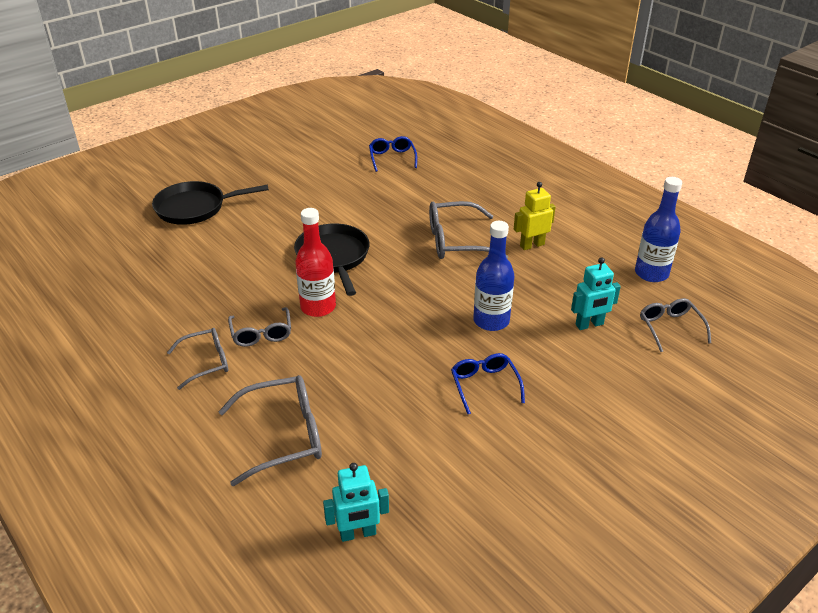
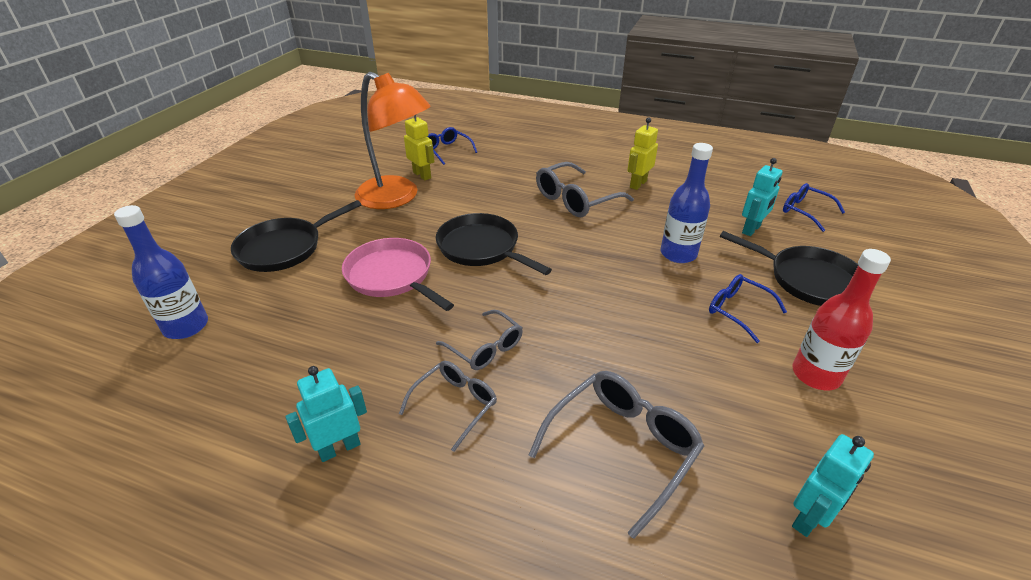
camera: 30 degrees left, 0 degrees up
red bottle [295,208,336,317] -> red bottle moved to [792,249,891,390]
blue bottle [635,177,682,282] -> blue bottle moved to [114,205,208,339]
grey glasses [640,298,711,352] -> blue glasses [783,183,845,232]
none -> turquoise robot [285,366,367,462]
none -> pink pan [342,238,454,311]
none -> orange lamp [355,72,431,209]
none -> yellow robot [404,115,434,180]
none -> black pan [720,231,858,306]

